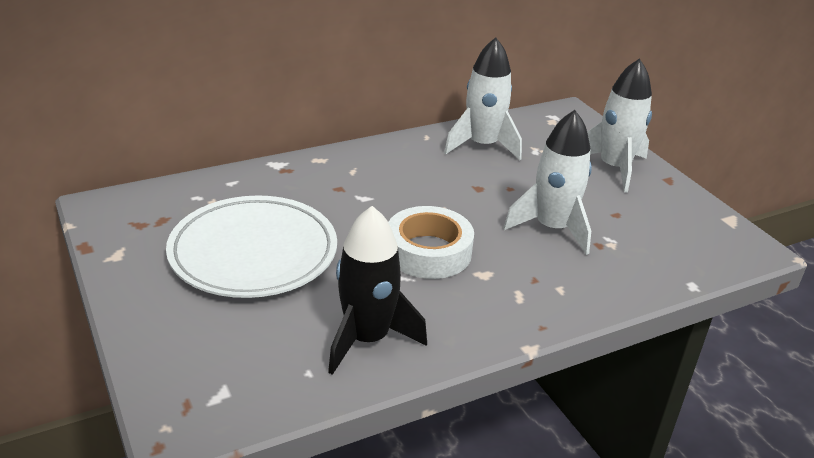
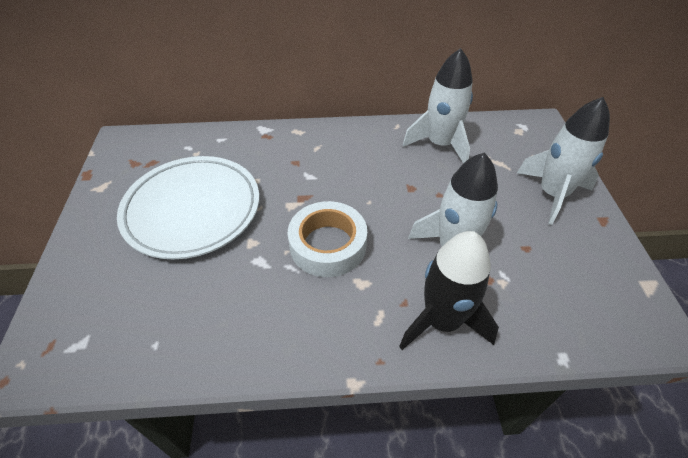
camera: 25 degrees right, 15 degrees up
black rocket [328,206,427,375] -> black rocket moved to [399,231,499,350]

